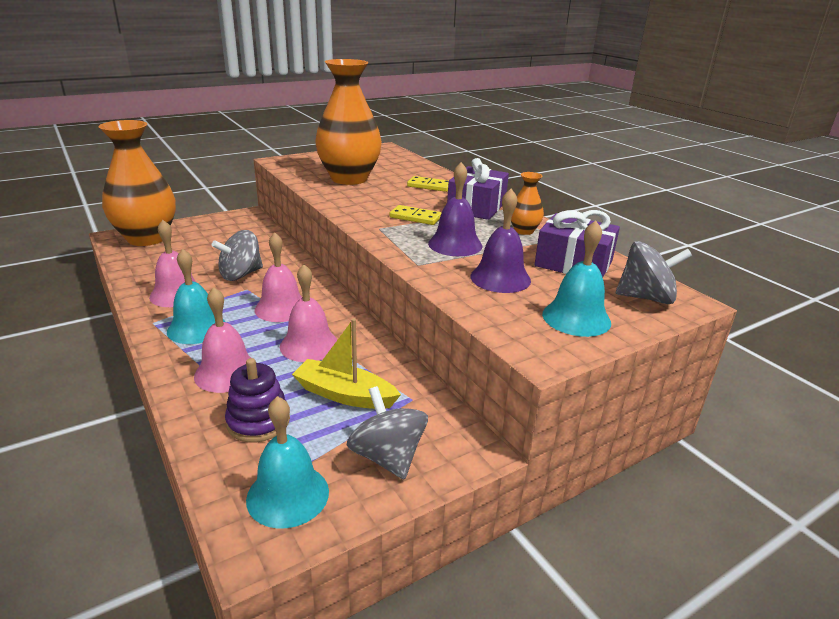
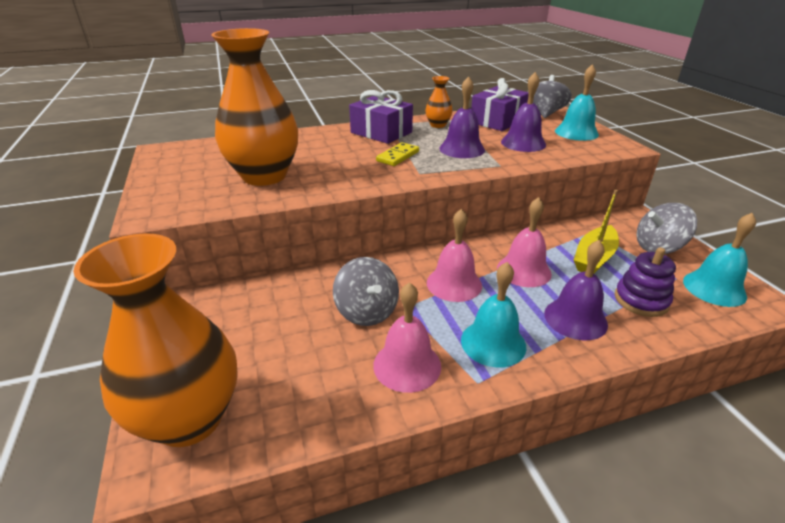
camera: 75 degrees left, 5 degrees up
pink bell [194,287,257,393] -> purple bell [544,240,608,340]
yellow domino [407,176,449,192] -> none

